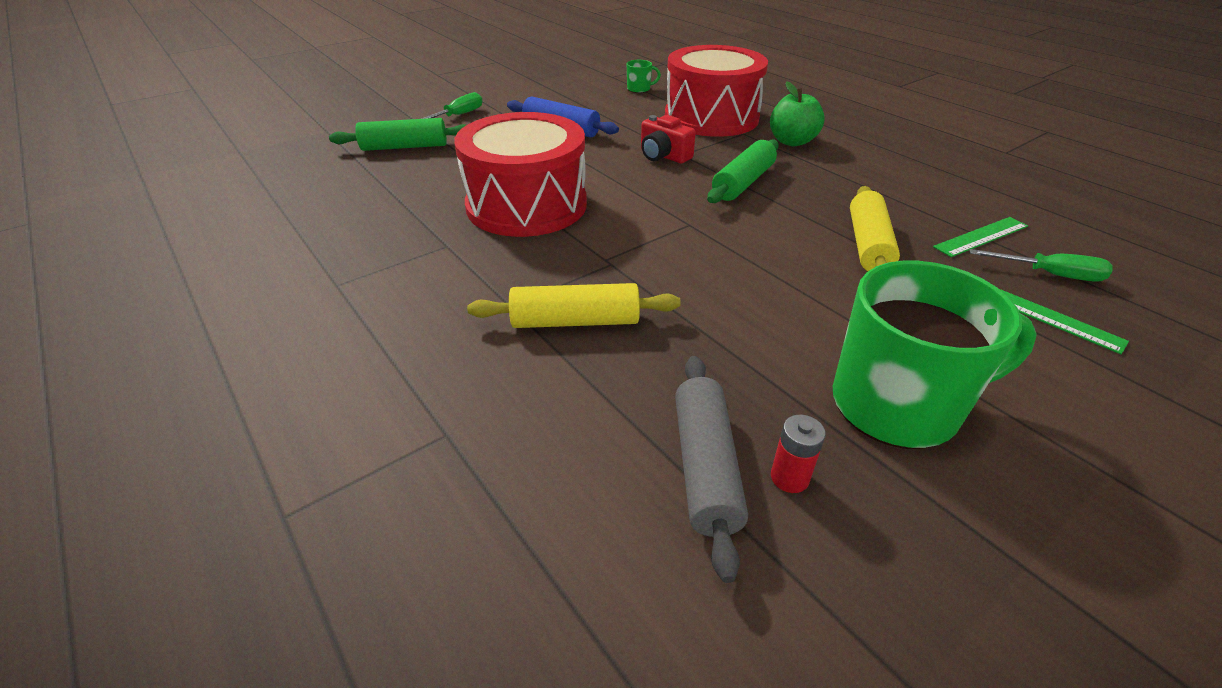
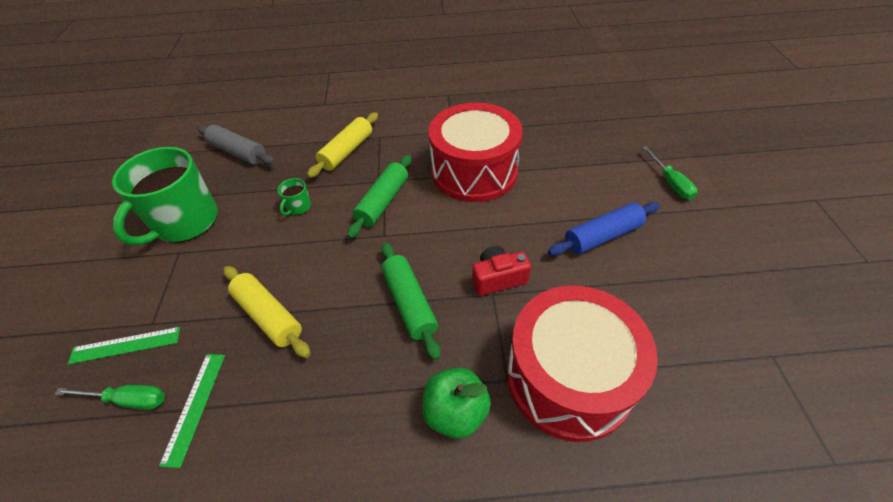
camera: 125 degrees right, 10 degrees up
green rolling pin [329,118,466,151] -> green rolling pin moved to [347,155,411,239]
green mug [627,60,661,93] -> green mug moved to [277,178,311,216]
red battery [771,415,826,493] -> none
green screwdriver [969,249,1113,282] -> green screwdriver turned 135 degrees counterclockwise [55,385,165,410]

